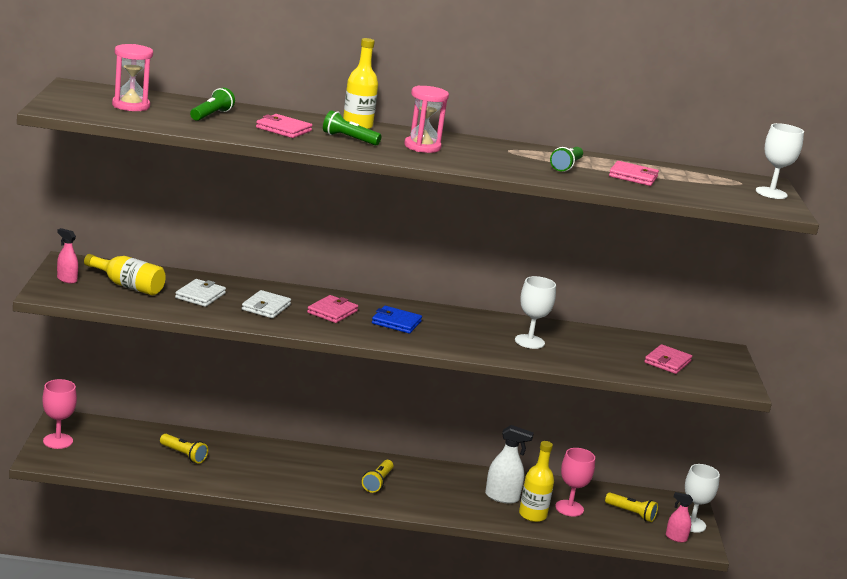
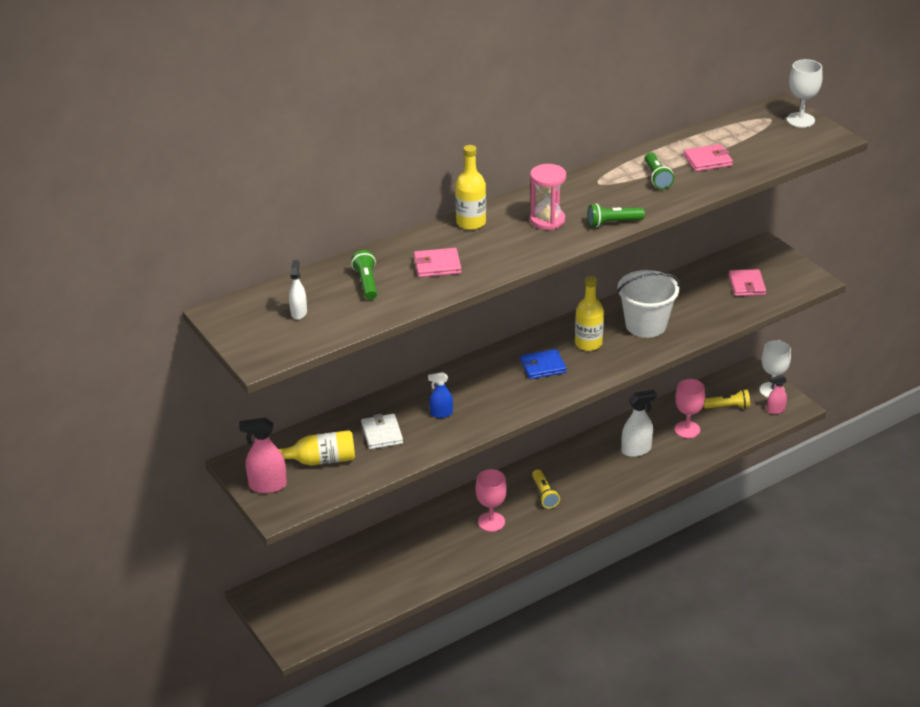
camera: 30 degrees left, 15 degrees up
pink goblet [42,379,77,449] -> pink goblet moved to [476,469,507,532]
pink spray bottle [57,228,78,284] -> pink spray bottle [239,417,287,493], size x1.60
pink hourglass [112,44,153,111] -> white spray bottle [289,260,307,320]
yellow flashlight [160,434,208,464] -> none
white wallet [242,290,291,318] -> blue spray bottle [428,372,453,418]
pink wallet [307,295,358,323] -> none
green flashlight [323,110,382,146] -> green flashlight moved to [588,204,645,227]
white goblet [515,276,556,349] -> white bucket [617,270,680,338]
yellow bottle [519,441,554,522] -> yellow bottle moved to [575,276,604,351]

